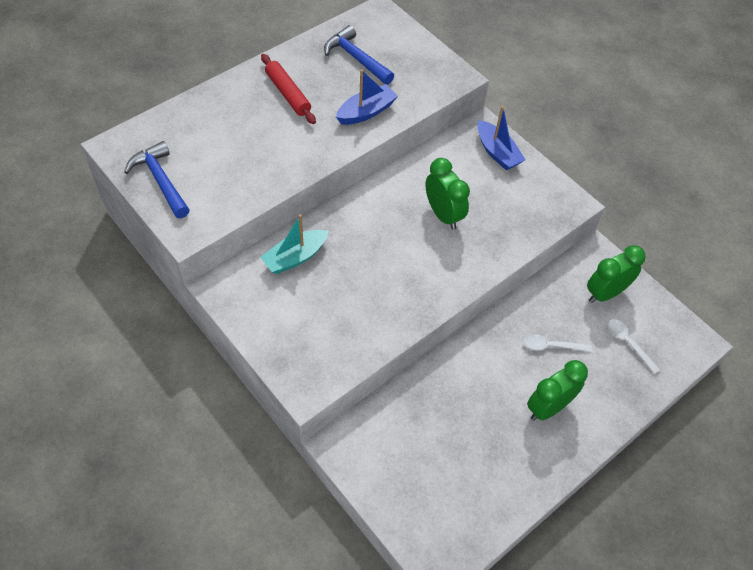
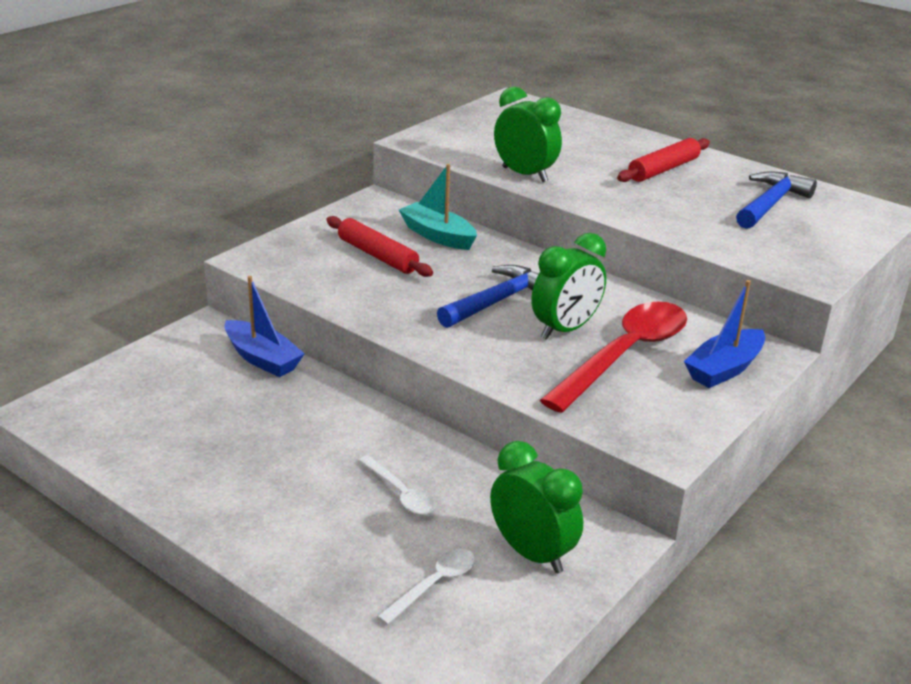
camera: 80 degrees right, 25 degrees down
blue hammer [124,141,190,218] -> blue hammer moved to [437,265,539,328]
blue boat [336,70,398,125] -> blue boat moved to [225,276,305,377]
white spoon [524,334,592,352] -> white spoon turned 150 degrees clockwise [358,455,435,515]
green clock [527,360,588,421] -> green clock moved to [494,87,562,182]
none -> red rolling pin [326,216,433,277]
none -> red spoon [540,302,687,413]

